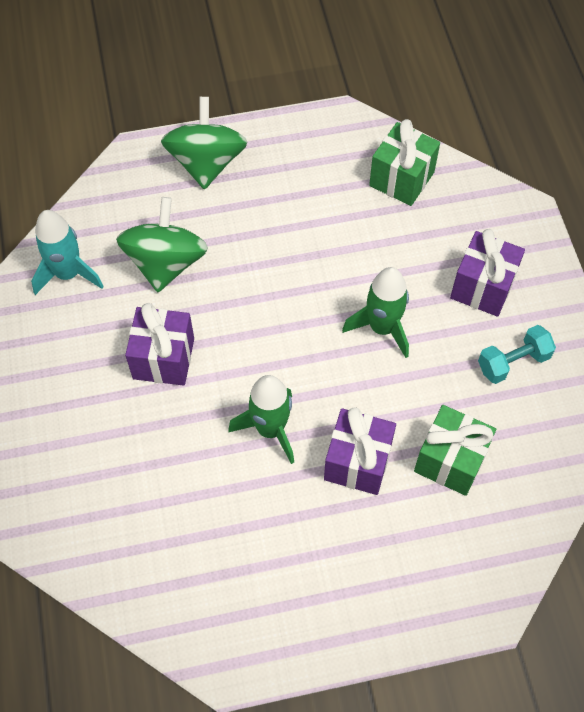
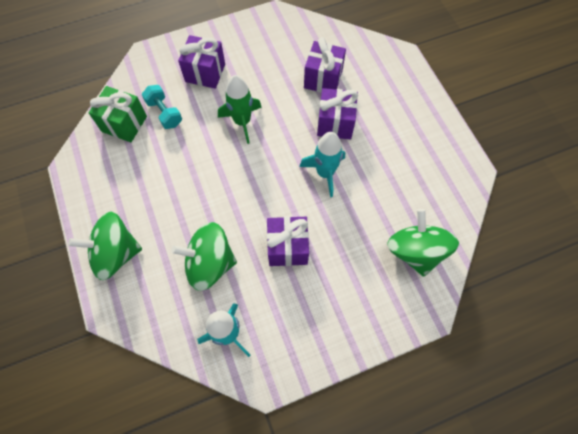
camera: 100 degrees left, 5 degrees up
green rocket [229,375,294,464] -> turquoise rocket [299,132,345,197]
green gift [414,405,496,496] -> purple gift [304,37,346,93]
turquoise dumbbell [478,325,556,384] -> turquoise dumbbell moved to [142,85,182,129]
none -> green spinning top [387,209,459,277]

